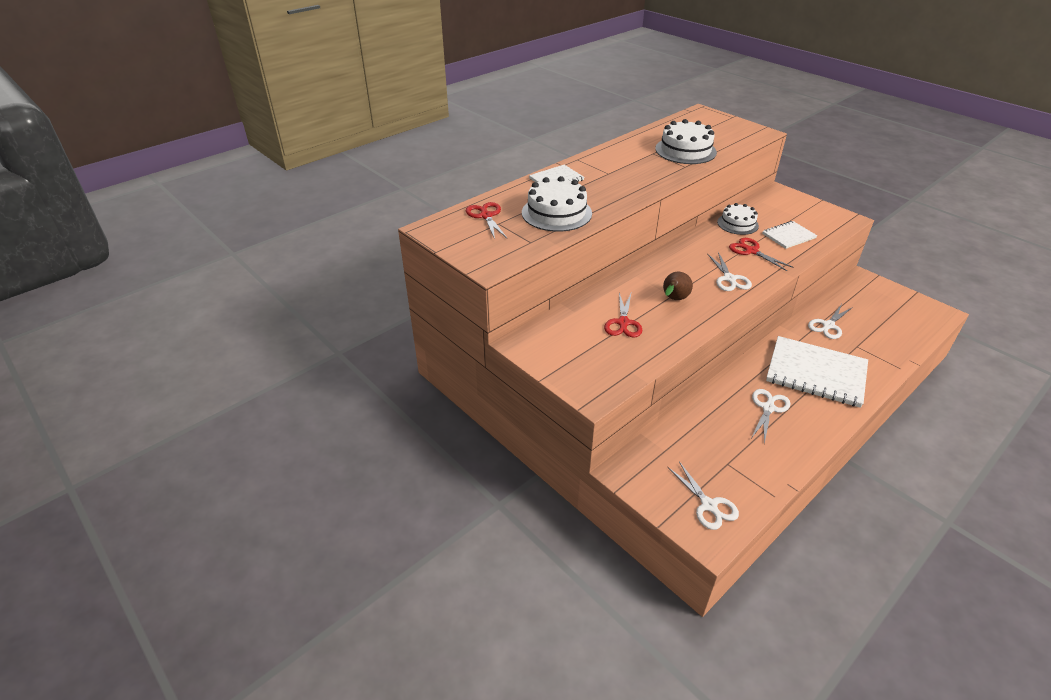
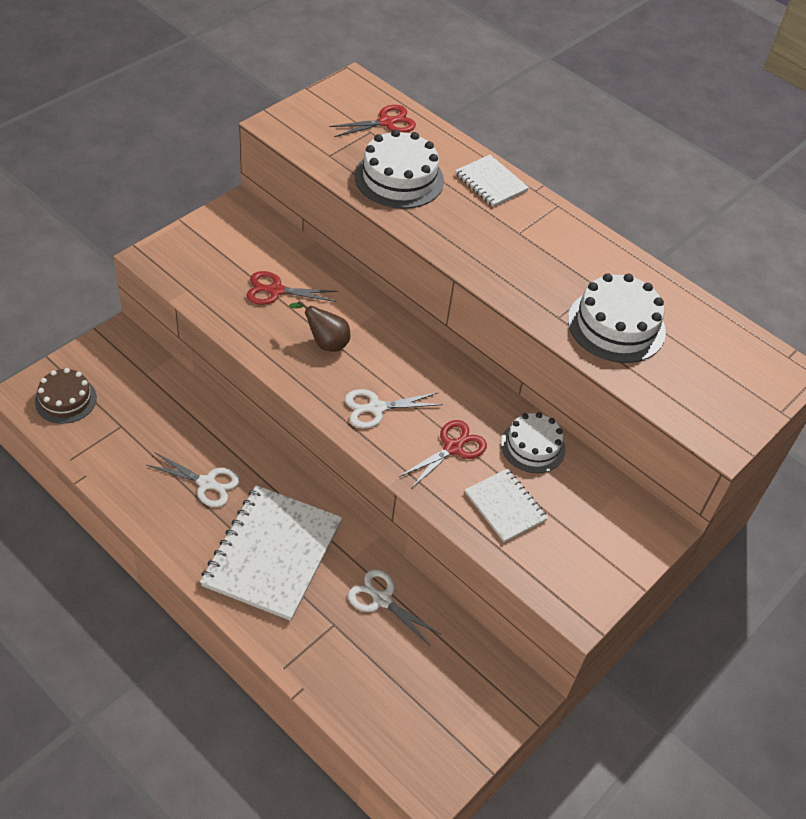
camera: 80 degrees right, 10 degrees up
white scissors [668,461,739,530] -> brown cake [35,368,97,424]

